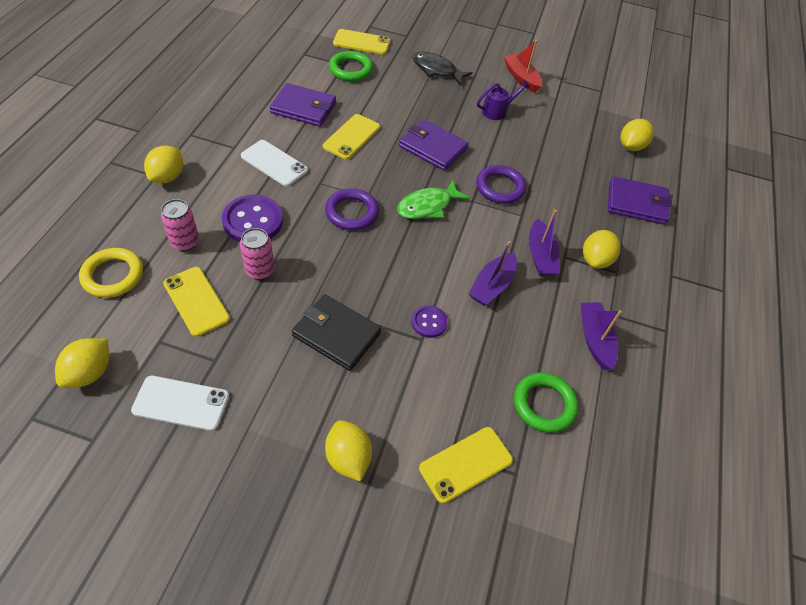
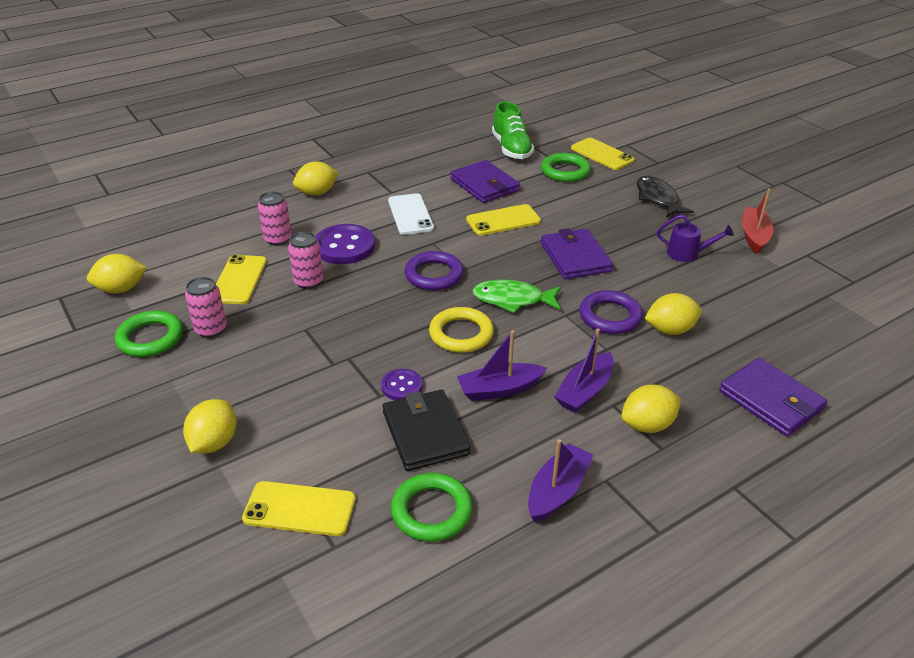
camera: 45 degrees right, 15 degrees down
yellow ring [79,248,143,298] -> yellow ring moved to [429,307,494,353]
white phone [131,376,229,431] -> green ring [115,311,183,357]
black wallet [292,294,382,371] -> black wallet moved to [382,390,471,471]
yellow lemon [621,119,654,151] -> yellow lemon moved to [645,293,702,335]
none -> pink can [185,277,227,338]
none -> green shoe [492,101,534,159]

